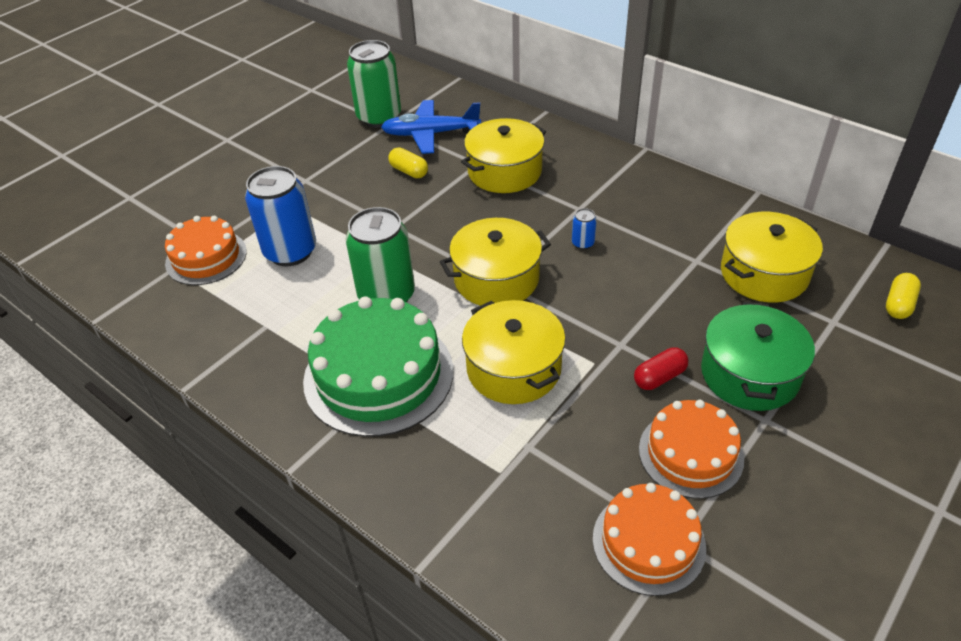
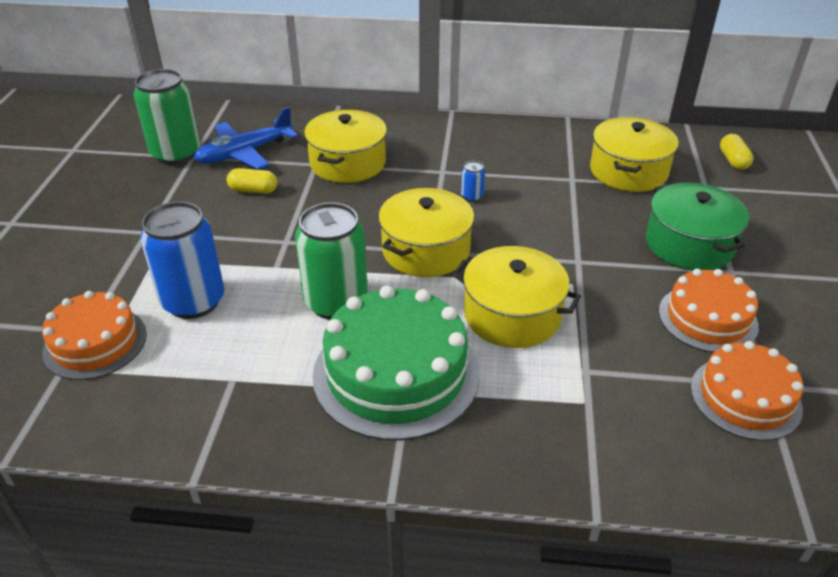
camera: 35 degrees left, 5 degrees down
red capsule [634,347,688,390] -> none

